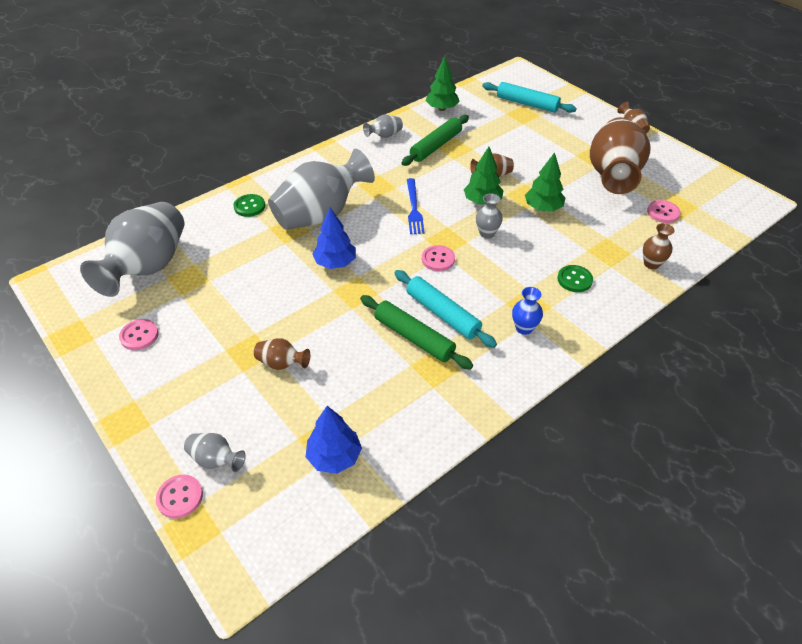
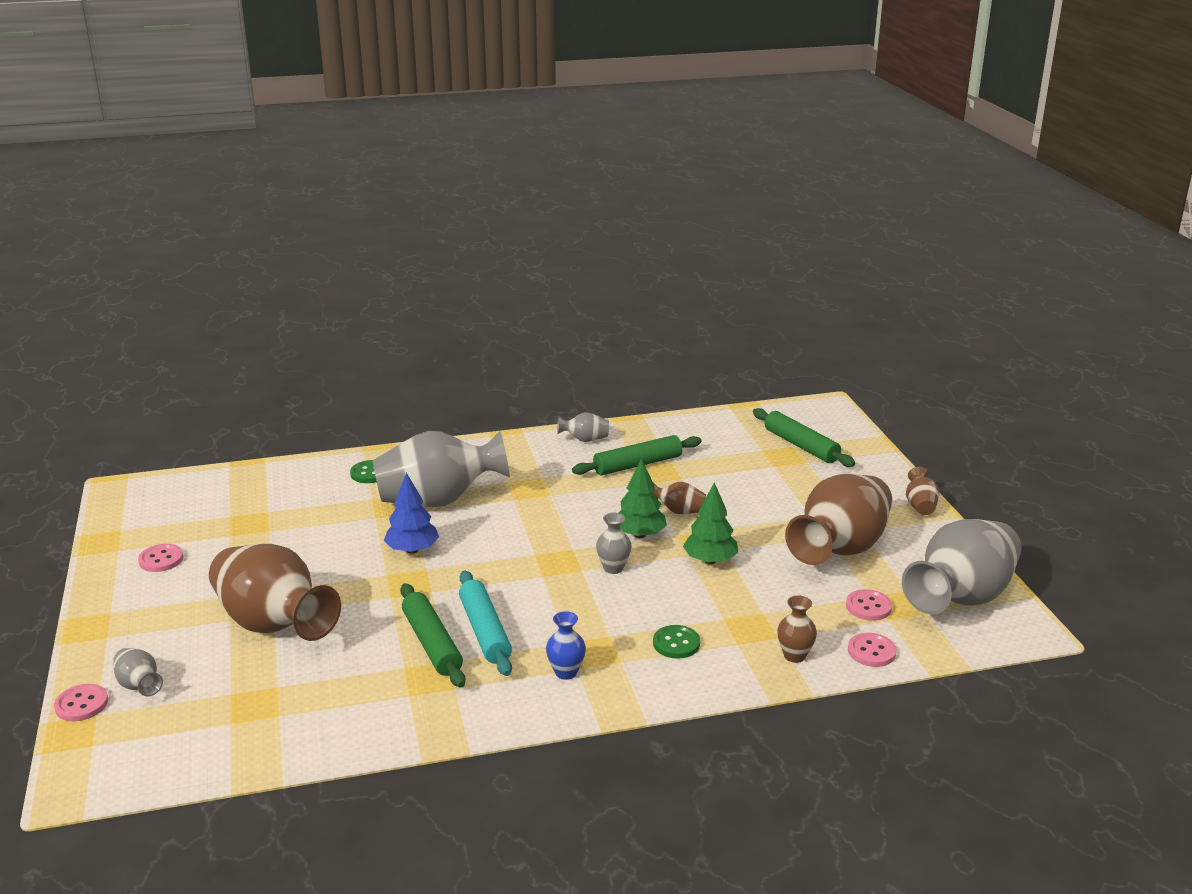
camera: 25 degrees right, 20 degrees down
grey vase [80,202,185,297] -> grey vase moved to [902,519,1021,614]
brown vase [254,338,310,370] -> brown vase [209,544,341,641], size x2.35
blue tree [306,406,362,474] -> none
blue fork [407,178,425,234] -> none
pink button [422,245,455,271] -> pink button moved to [848,633,897,667]
green tree [425,56,460,111] -> none
turquoise rolling pin [482,82,577,113] -> green rolling pin [753,408,855,467]

